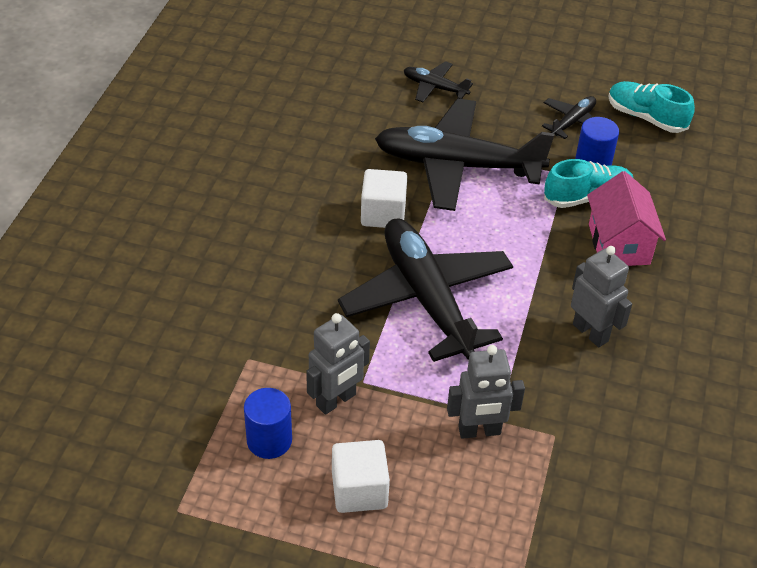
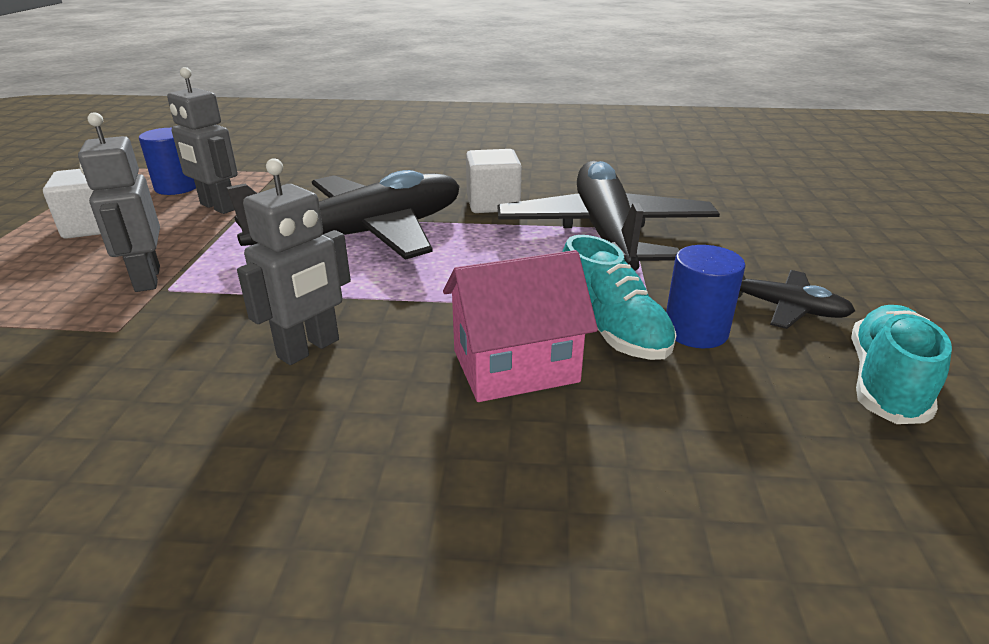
camera: 80 degrees right, 15 degrees down
black plane [404,61,473,102] -> none

